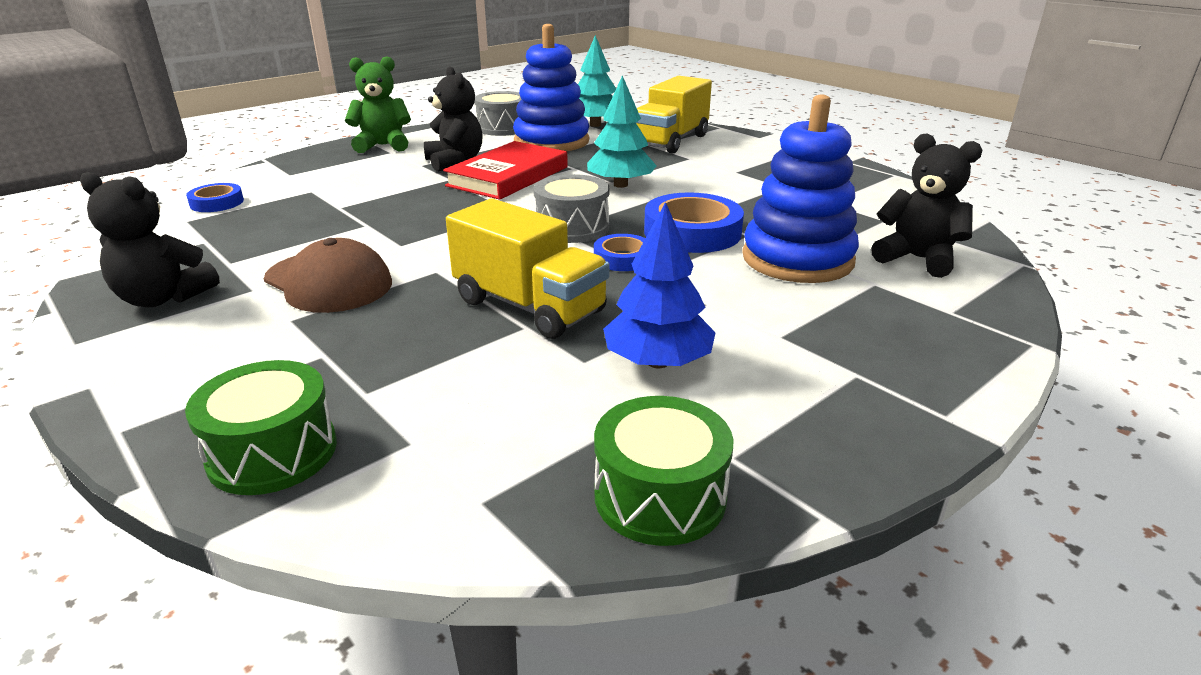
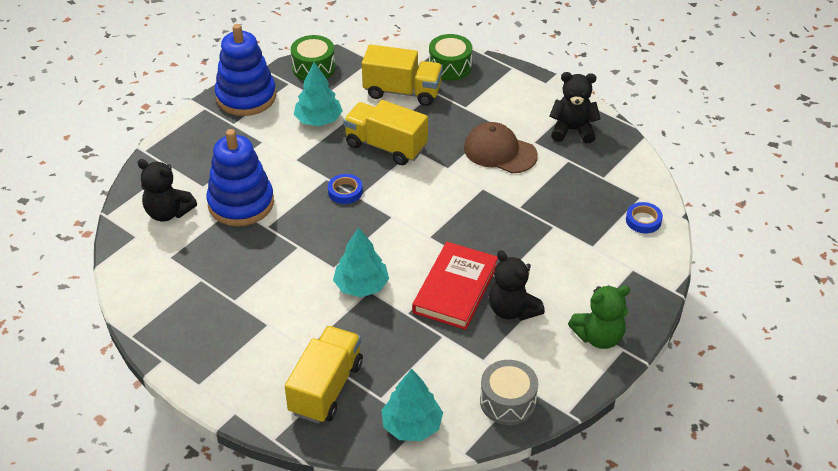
camera: 170 degrees right, 15 degrees up
blue stacking toy [513,24,589,151] -> blue stacking toy moved to [215,24,276,116]
grey drum [533,174,609,243] -> none
blue tree [603,202,716,368] -> turquoise tree [294,62,343,126]
blue tape [644,193,744,253] -> none
none -> yellow truck [362,44,443,106]

